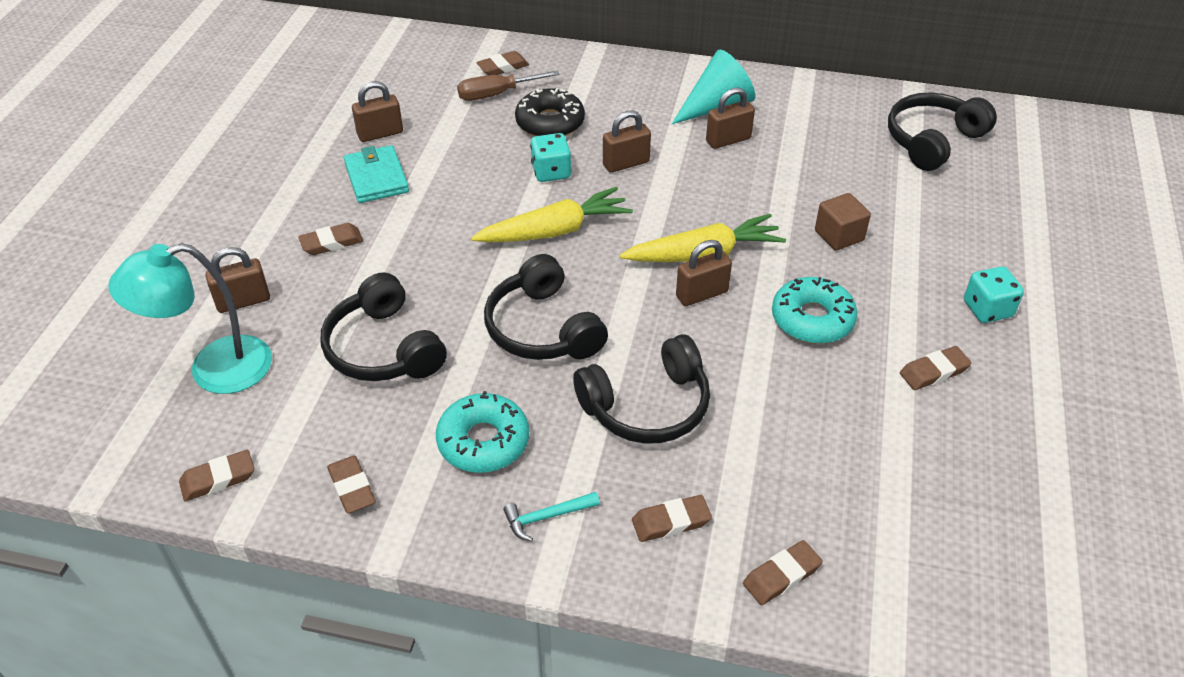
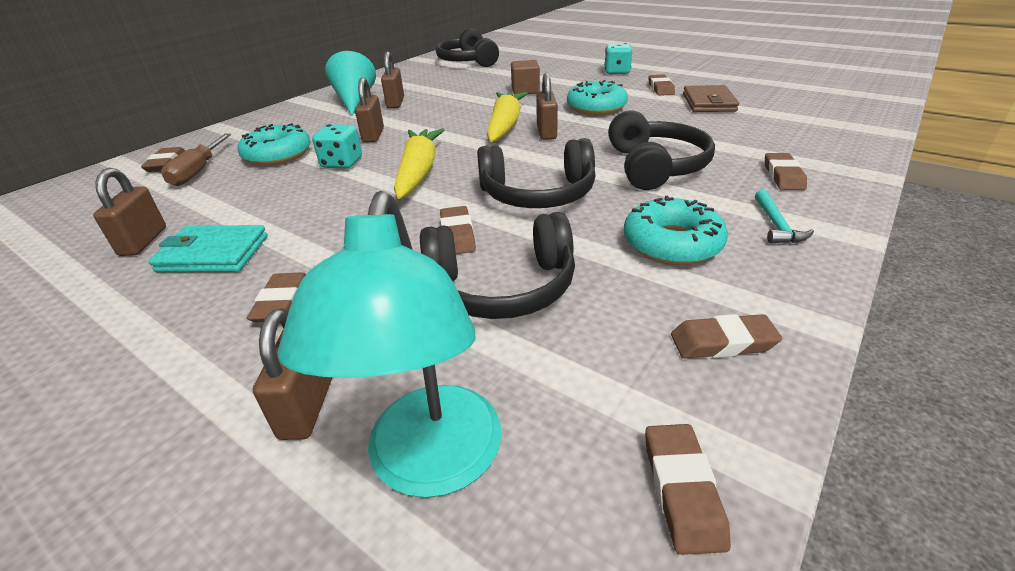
camera: 65 degrees left, 10 degrees down
black donut [515,88,585,136] -> turquoise donut [238,123,311,166]
brown eraser [743,540,823,605] -> brown eraser moved to [440,206,476,254]
none -> brown wallet [683,85,739,112]

